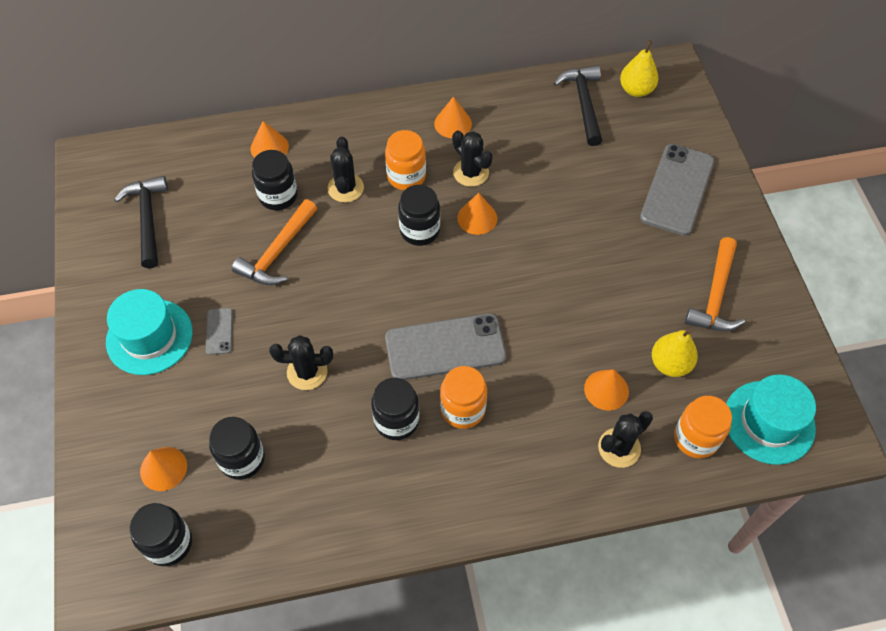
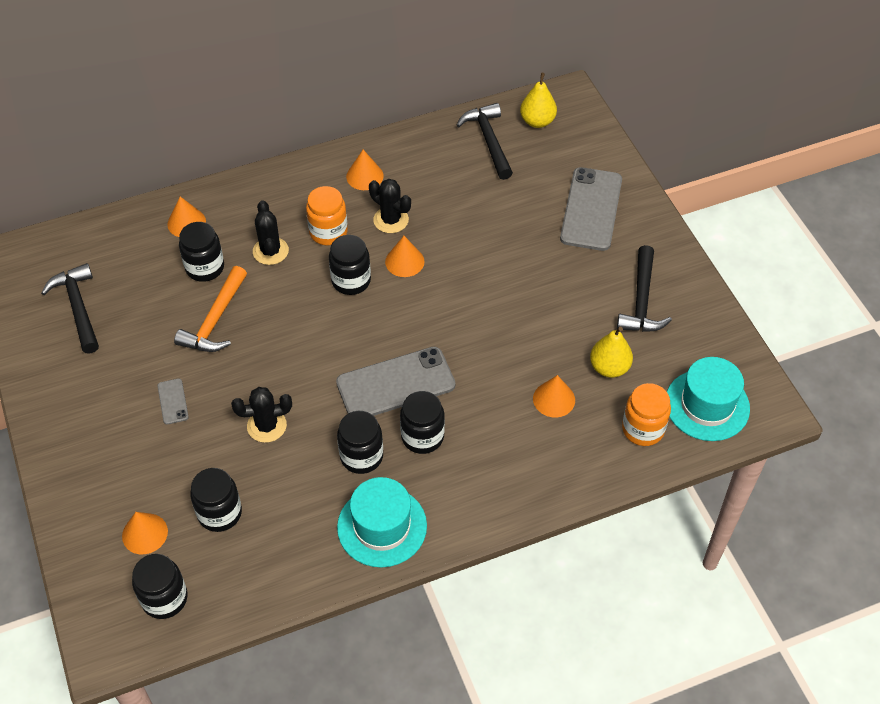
camera: 10 degrees left, 5 degrees down
turquoise hat [106,289,193,375] -> turquoise hat moved to [337,477,427,568]
orange jar [440,366,487,429] -> black jar [400,391,445,454]
black cactus [598,411,653,468] -> none
orange hammer [685,237,745,331] -> black hammer [617,245,672,332]

